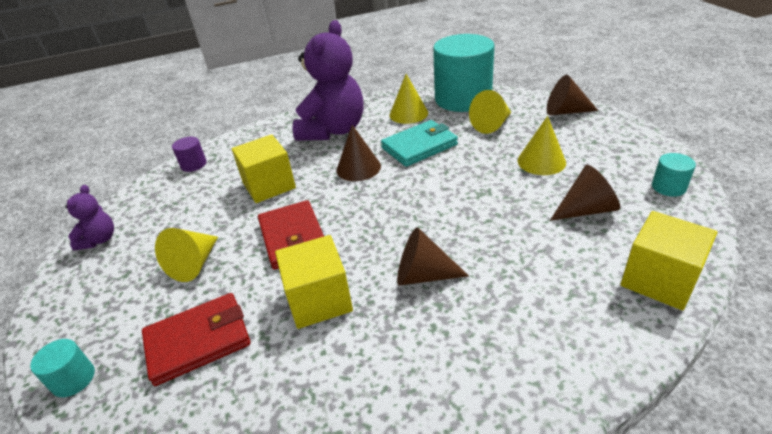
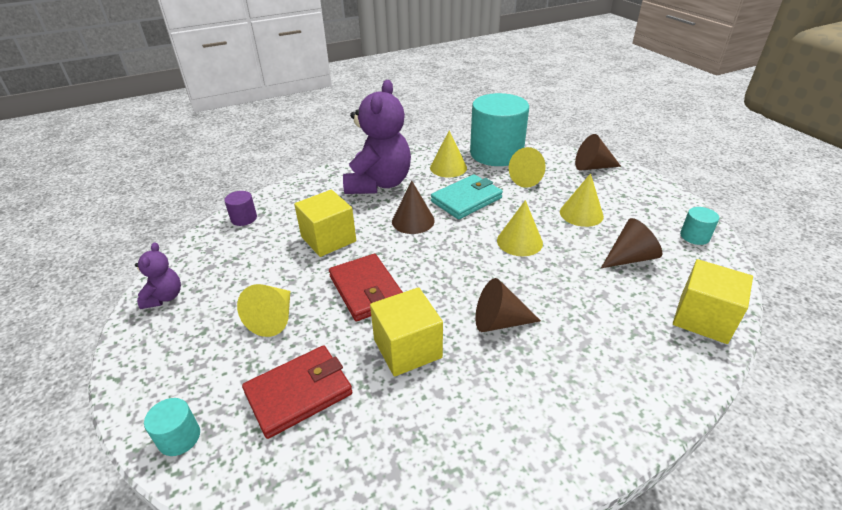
camera: 10 degrees left, 0 degrees up
none -> yellow cone [497,200,543,256]

